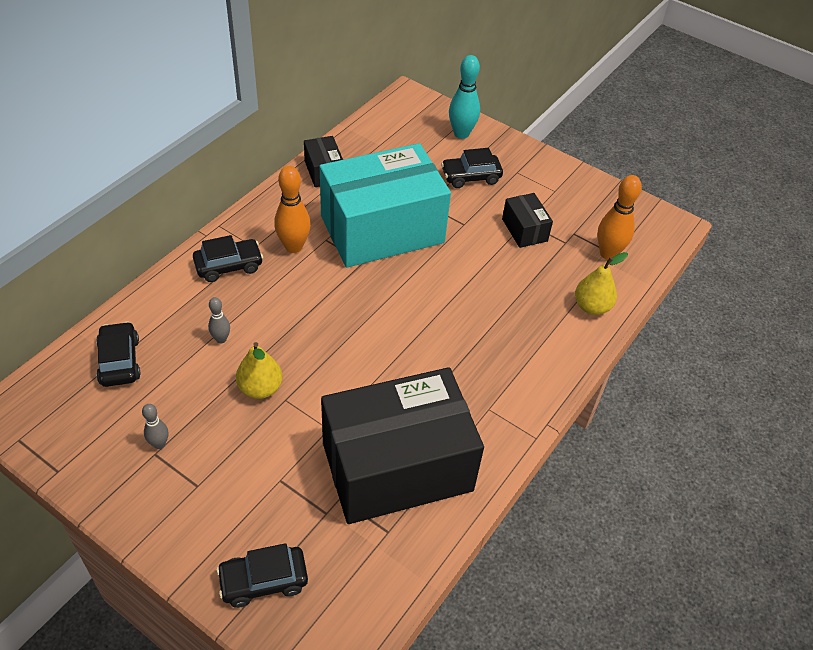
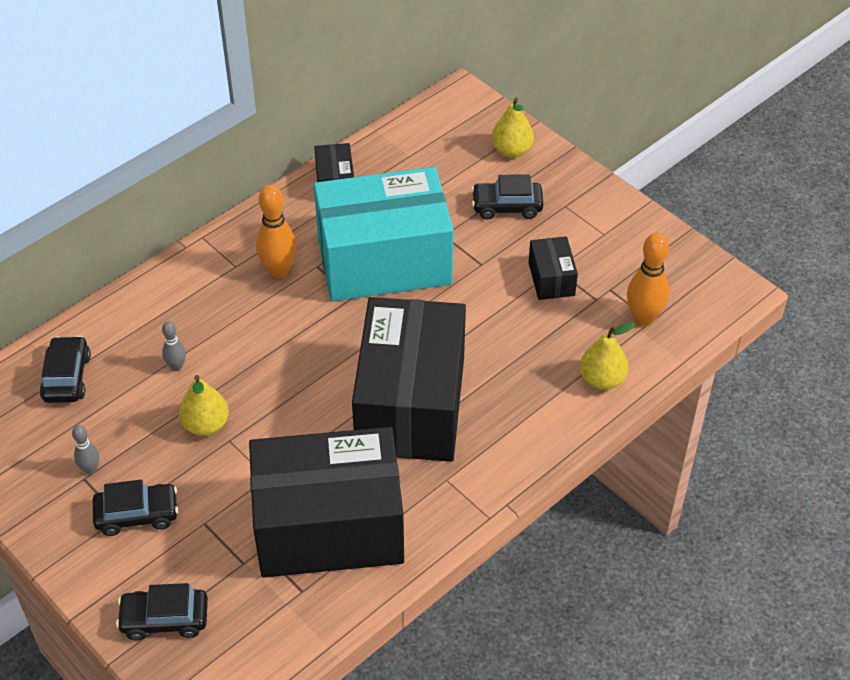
camera: 15 degrees right, 0 degrees up
black car [193,235,263,282] -> black car moved to [93,479,178,536]
turquoise bowling pin [449,55,480,139] -> yellow pear [491,98,534,158]
none -> black box [352,297,466,462]

